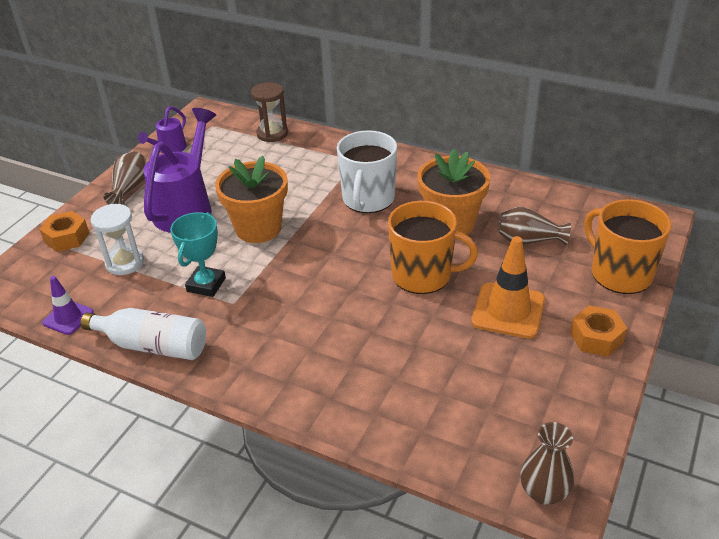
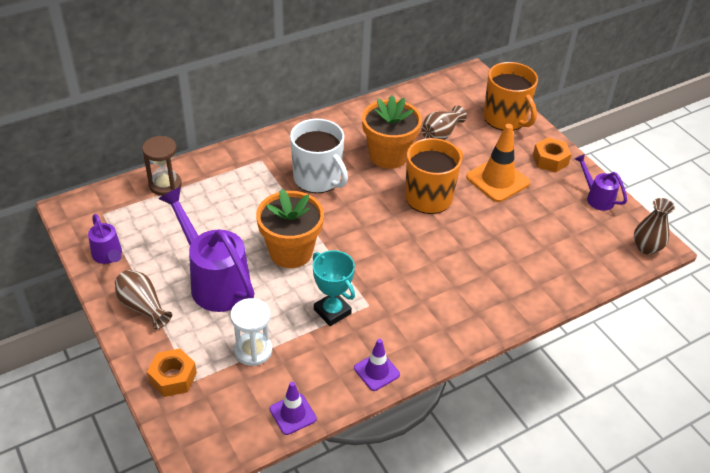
camera: 60 degrees left, 5 degrees up
white bottle [81,308,206,360] -> purple traffic cone [354,339,400,391]
orange mug [584,199,672,294] -> orange mug turned 120 degrees counterclockwise [484,62,538,131]
none -> purple watering can [575,154,627,211]

